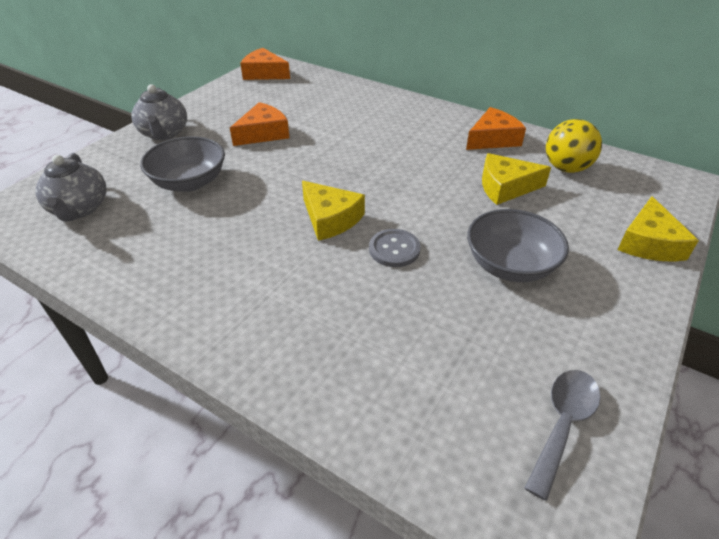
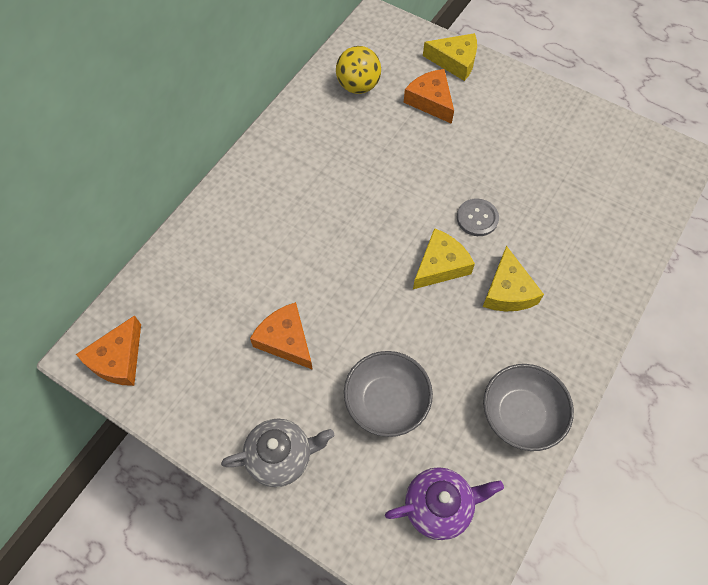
camera: 90 degrees left, 20 degrees up
grey teapot [35,153,106,222] -> purple teapot [385,467,504,540]
orange cheese [466,107,526,150] -> orange cheese moved to [404,69,454,124]
grey bowl [467,209,569,282] -> grey bowl moved to [483,364,574,451]
yellow cheese [482,153,551,205] -> yellow cheese moved to [483,246,544,311]
grey spoon [525,370,601,501] -> none

